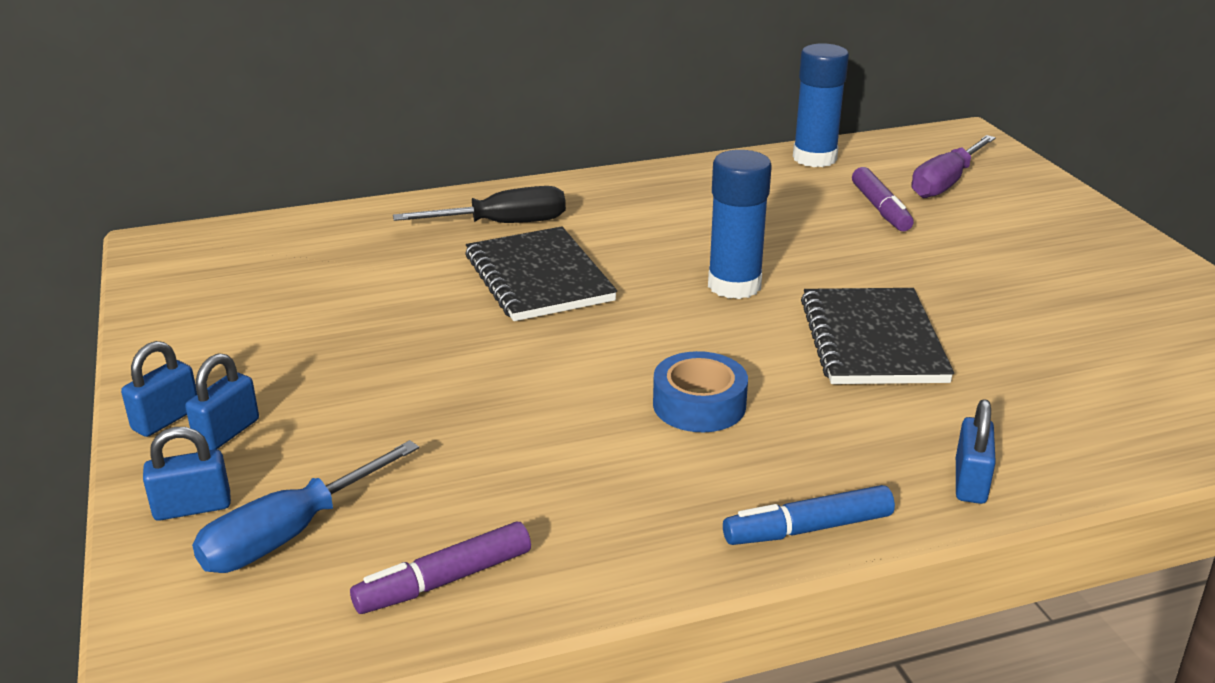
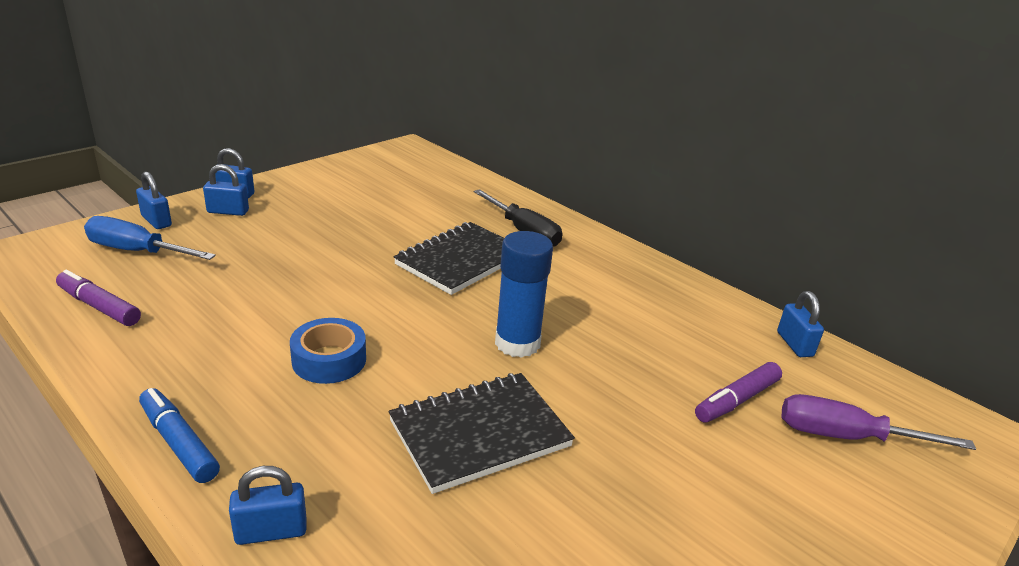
camera: 60 degrees right, 0 degrees up
blue glue stick [793,43,849,167] -> blue padlock [777,291,824,357]

